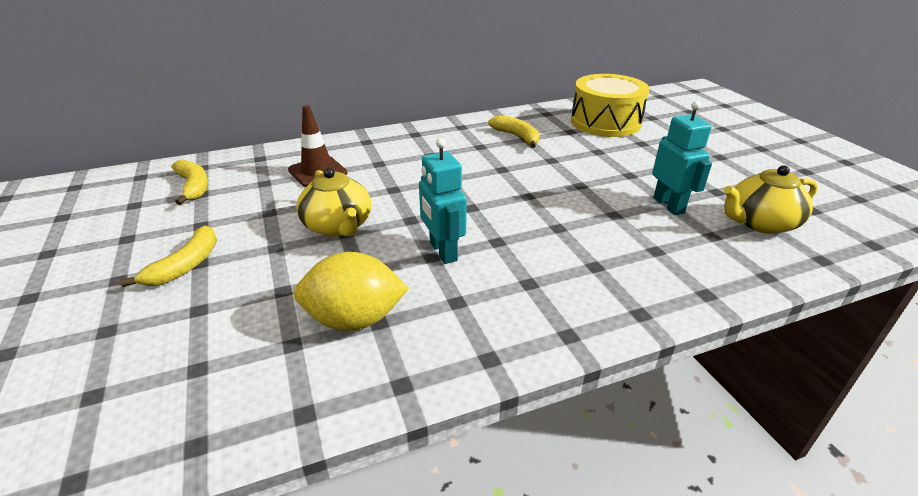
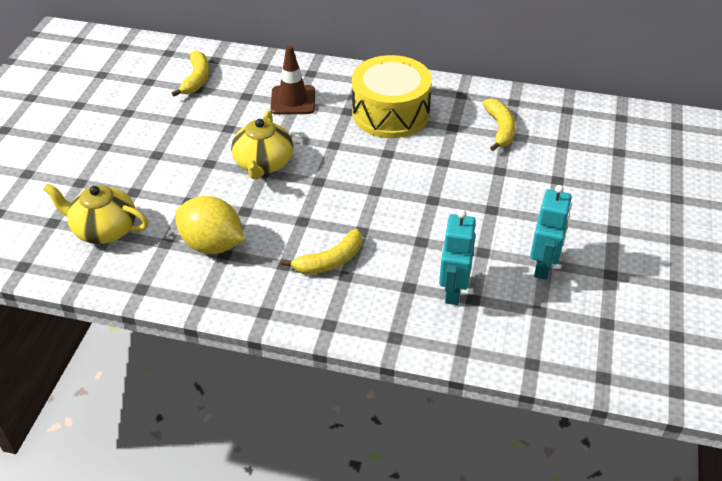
camera: 35 degrees right, 10 degrees up
yellow banana [120,226,217,287] -> yellow banana moved to [281,229,362,274]
turquoise robot [419,138,467,264] -> turquoise robot moved to [439,210,476,305]
yellow drum [571,74,650,137] -> yellow drum moved to [352,55,432,138]
yellow teapot [724,165,818,234] -> yellow teapot moved to [43,183,149,244]

